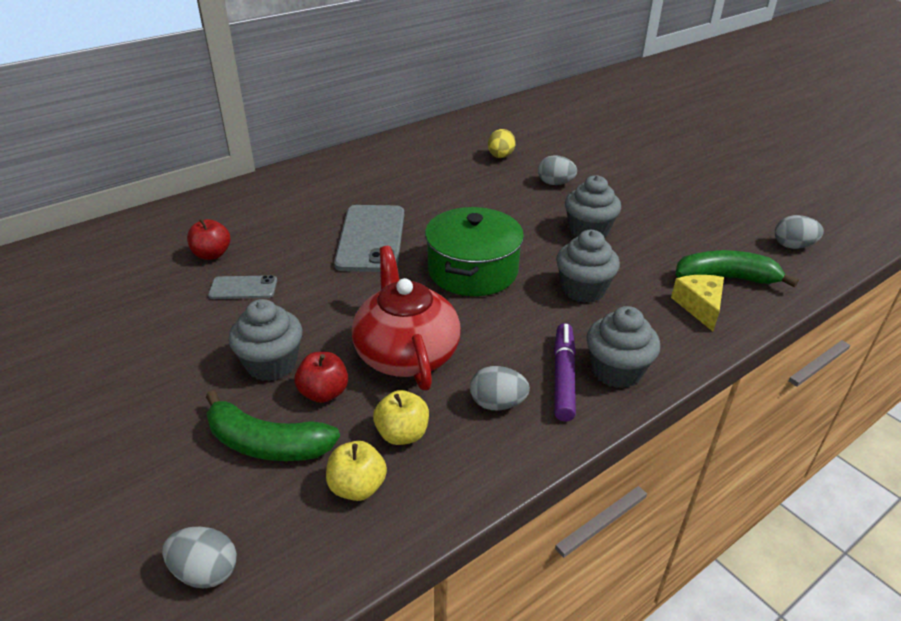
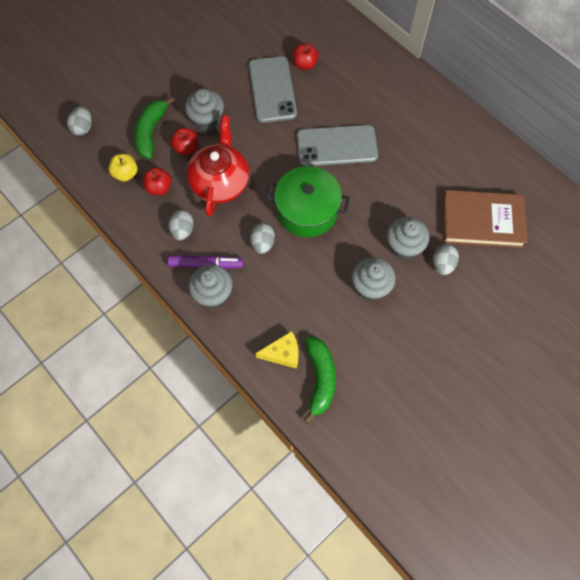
camera: 85 degrees right, 30 degrees up
grey phone [208,275,277,299] -> grey phone [249,56,297,123], size x1.96
red teapot [352,246,461,391] -> red teapot turned 60 degrees counterclockwise [186,116,249,216]
yellow apple [373,390,429,445] -> red apple [143,167,172,195]
yellow egg [488,129,516,158] -> brown book [443,190,528,248]
grey cupcake [556,230,620,303] -> grey cupcake moved to [387,217,430,260]
grey egg [775,215,824,249] -> grey egg moved to [250,223,275,254]

